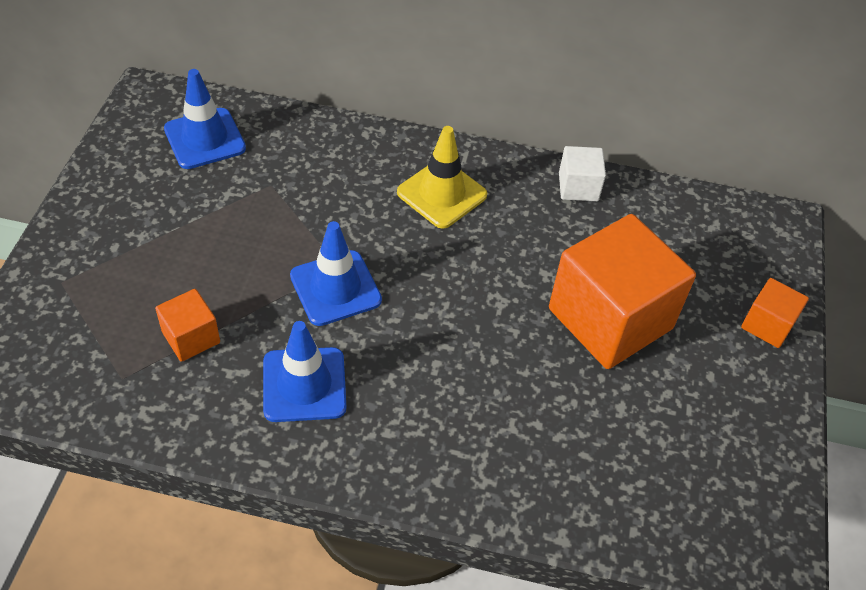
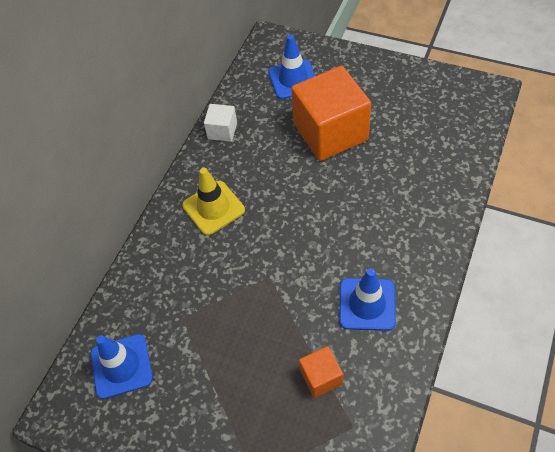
camera: 70 degrees left, 5 degrees up
blue traffic cone [290,221,382,326] -> blue traffic cone moved to [268,35,315,99]
orange cube [741,278,809,348] -> none

